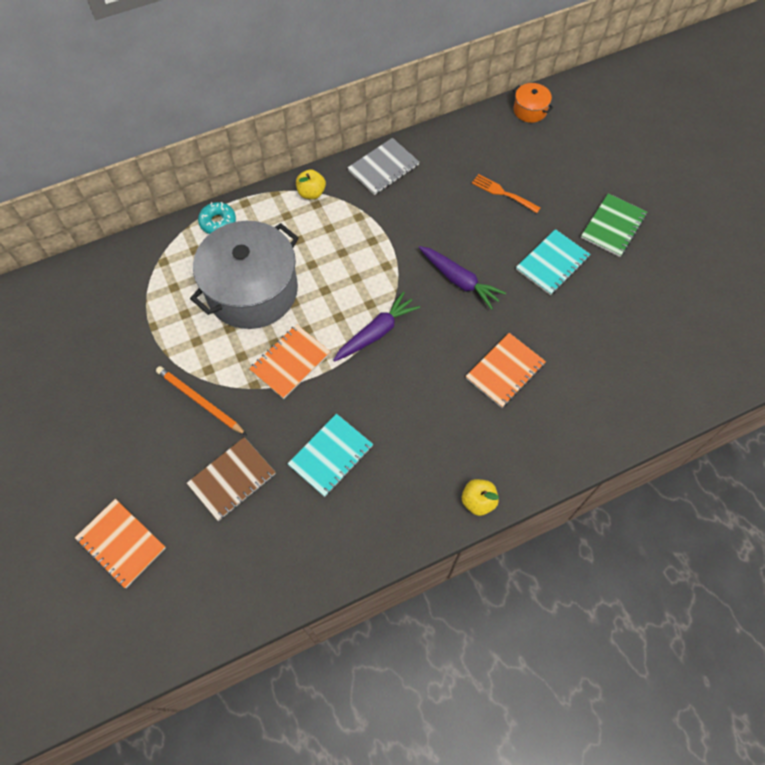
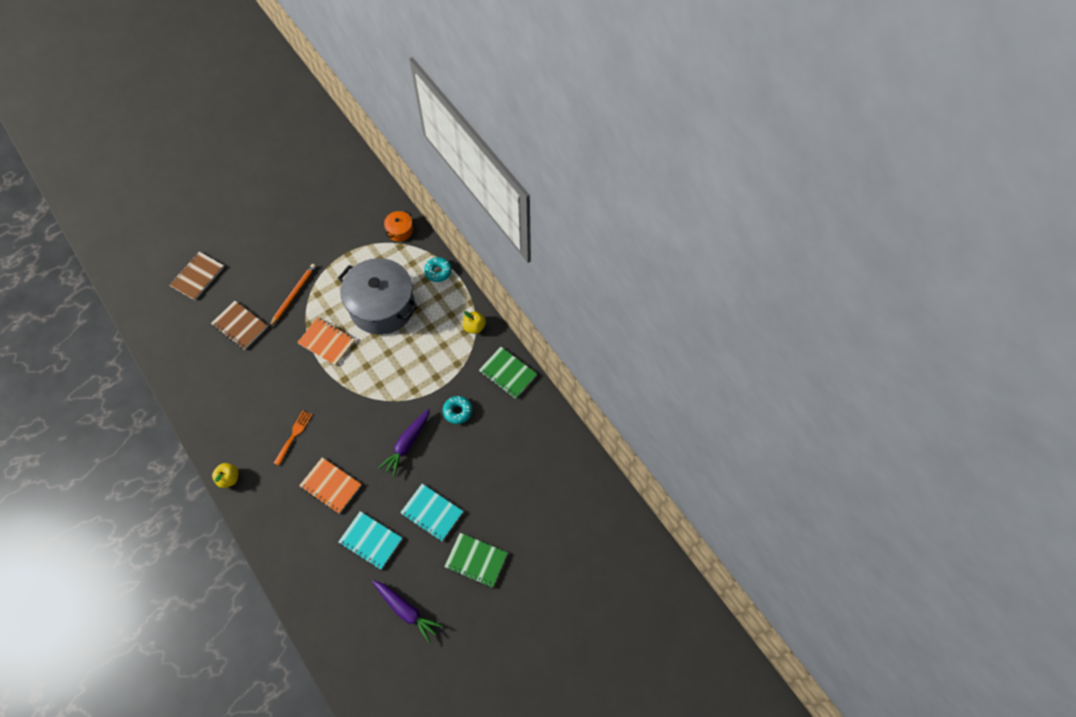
camera: 80 degrees right, 0 degrees up
orange notebook [75,499,166,588] -> brown notebook [170,252,224,300]
turquoise notebook [288,414,373,497] -> turquoise notebook moved to [338,511,402,570]
purple carrot [333,292,420,362] -> purple carrot moved to [372,580,442,643]
grey notebook [347,138,419,195] -> green notebook [479,347,537,399]
orange fork [472,174,540,213] -> orange fork moved to [274,411,312,465]
orange pot [513,83,553,123] -> orange pot moved to [384,211,413,242]
none -> turquoise donut [443,396,472,424]

